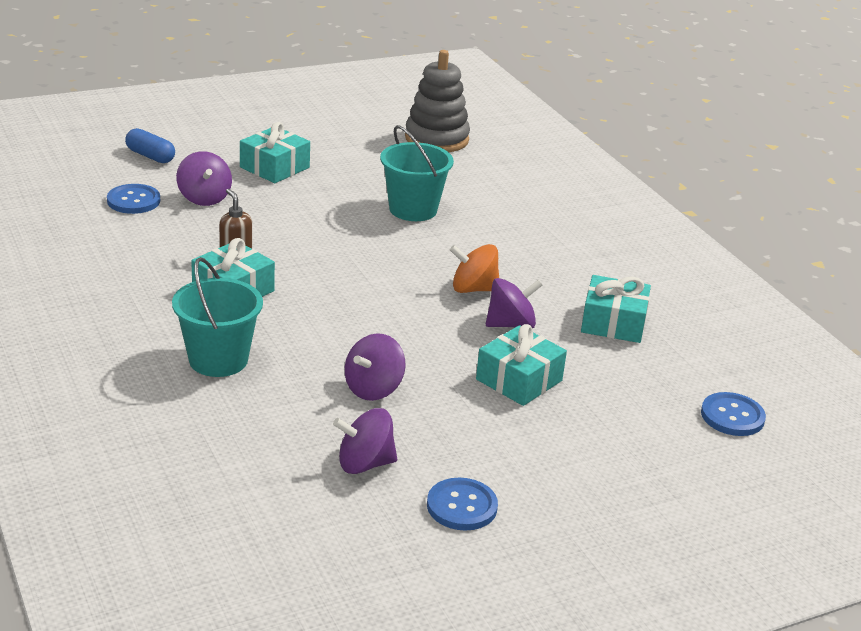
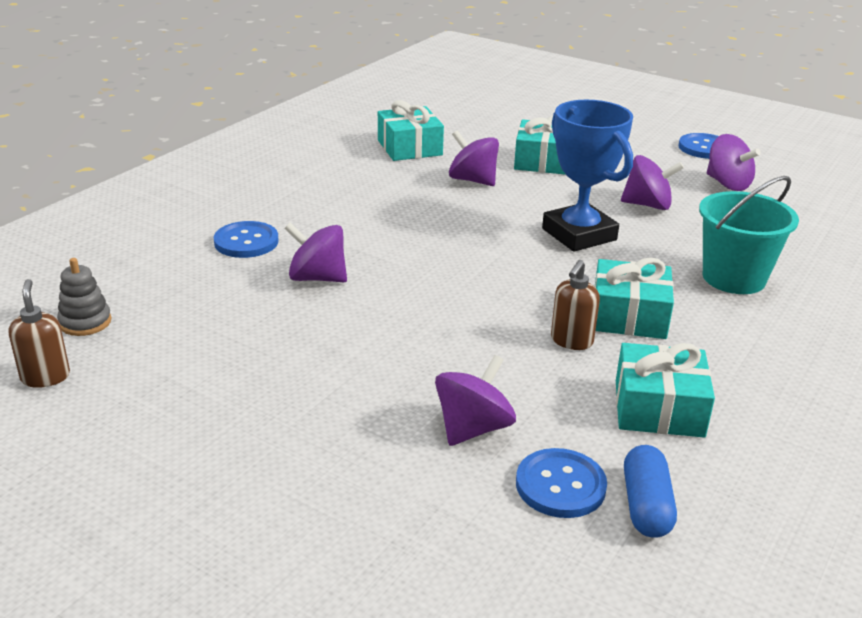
camera: 120 degrees left, 0 degrees up
blue capsule [125,128,175,163] -> blue capsule moved to [624,445,677,538]
turquoise gift [240,122,310,183] -> turquoise gift moved to [616,343,715,438]
turquoise bucket [380,125,454,221] -> purple spinning top [284,223,347,282]
grey stacking toy [405,50,470,152] -> grey stacking toy [57,258,112,336], size x0.49
orange spinning top [450,244,499,293] -> none
blue button [701,392,766,436] -> blue button moved to [214,221,279,258]
none -> brown soap dispenser [9,279,70,388]
none -> blue trophy [542,100,633,252]

